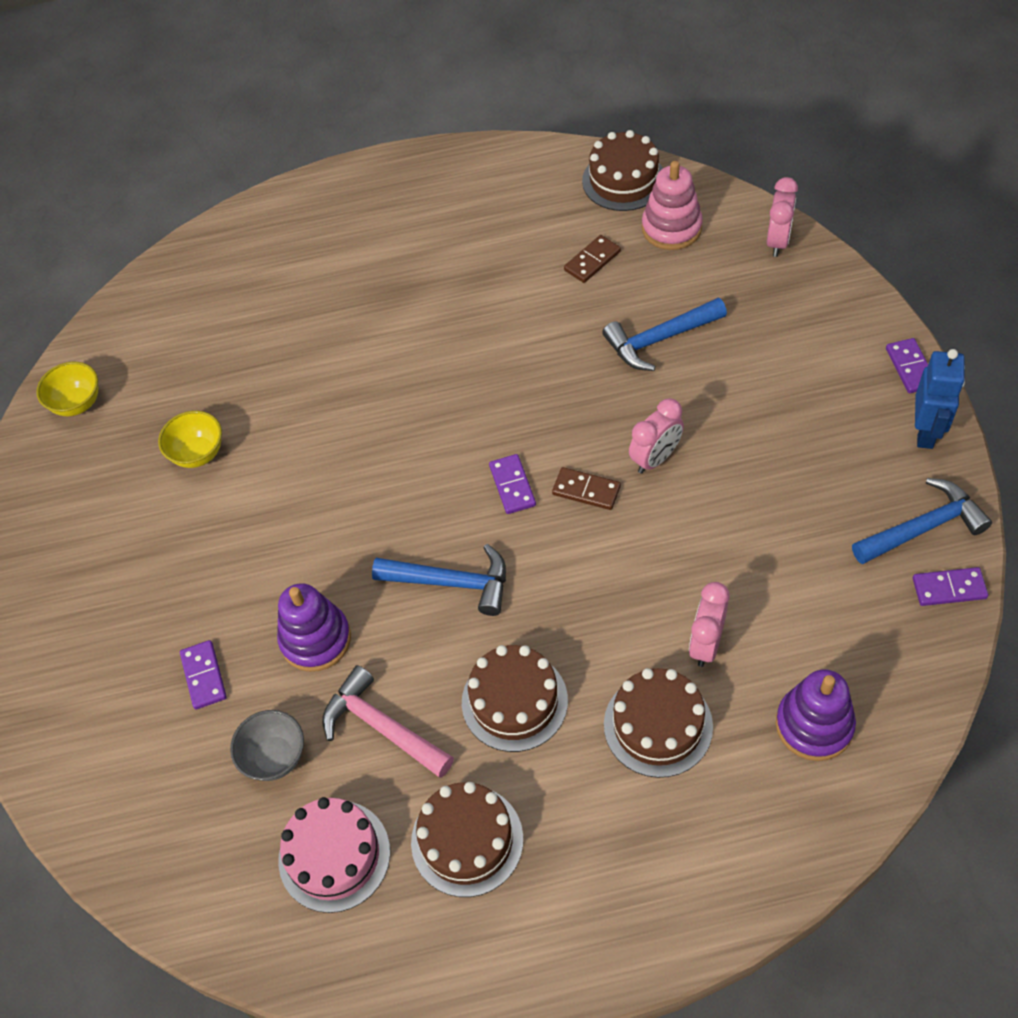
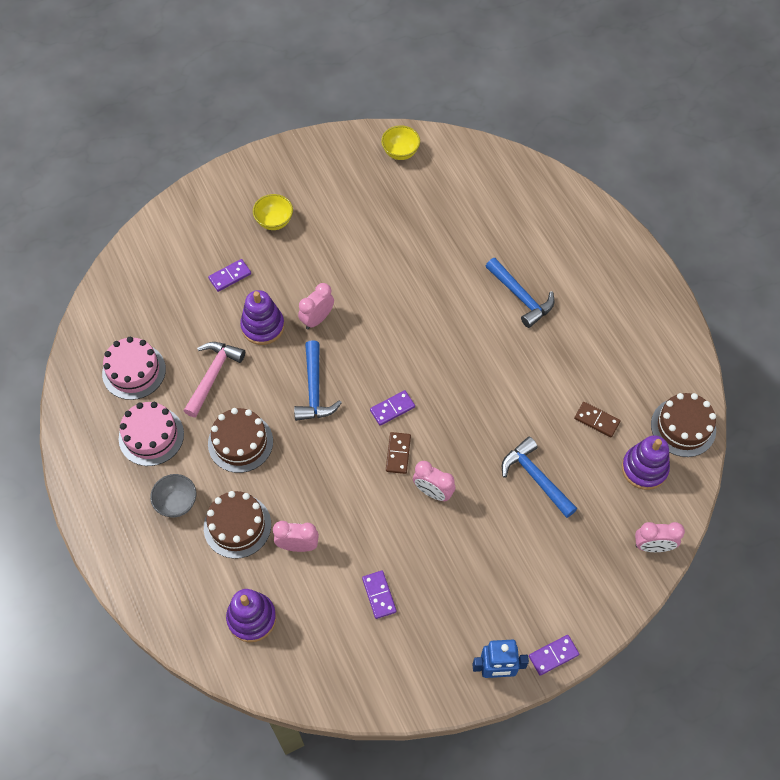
camera: 70 degrees right, 5 degrees up
yellow bowl [158,411,222,468] -> yellow bowl moved to [253,194,293,230]
grey bowl [230,710,304,781] -> grey bowl moved to [150,474,196,518]
brown cake [411,782,523,897] -> pink cake [119,402,184,466]
pink stacking toy [642,161,703,250] -> purple stacking toy [622,435,670,490]
blue hammer [852,478,992,564] -> blue hammer moved to [486,258,555,328]
purple domino [913,567,988,606] -> purple domino moved to [362,570,397,619]
none -> pink clock [298,283,334,329]

